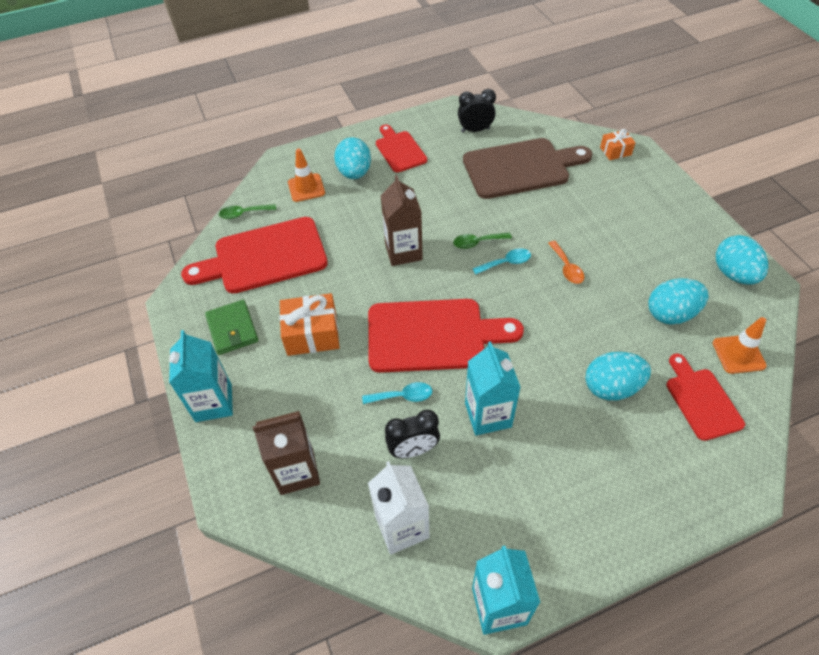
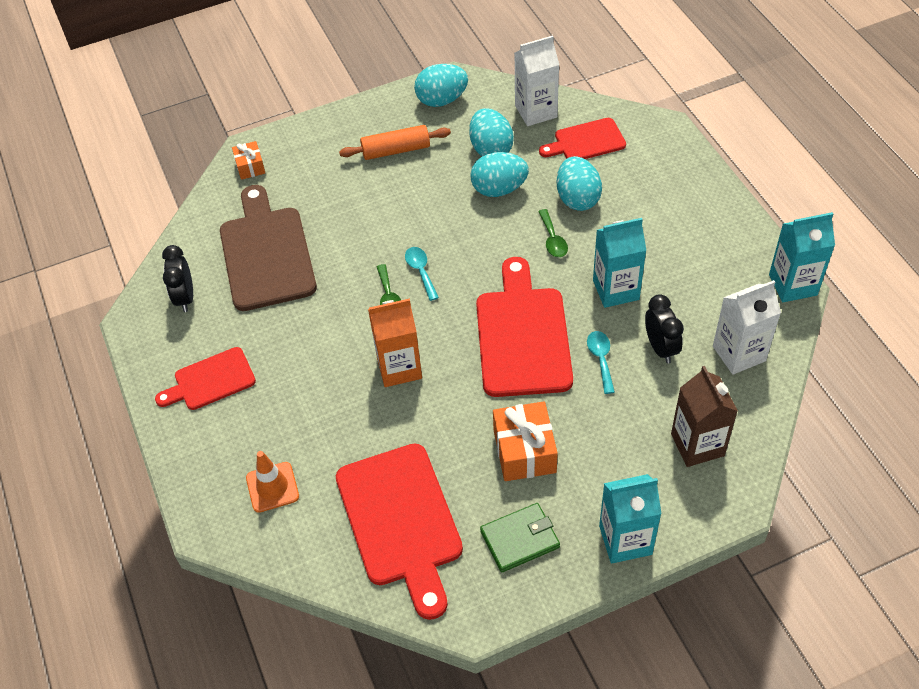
camera: 90 degrees left, 0 degrees up
green spoon [219,204,276,219] -> green spoon moved to [538,209,568,258]
turquoise egg [334,137,371,179] -> turquoise egg moved to [470,152,529,197]
brown carton [380,175,423,266] -> orange carton [368,298,422,387]
orange spoon [548,241,584,284] -> none
orange traffic cone [713,317,767,374] -> white carton [515,35,559,126]
none -> orange rolling pin [339,125,451,160]

